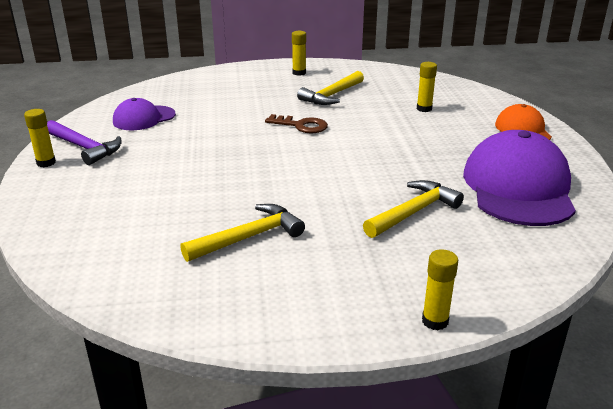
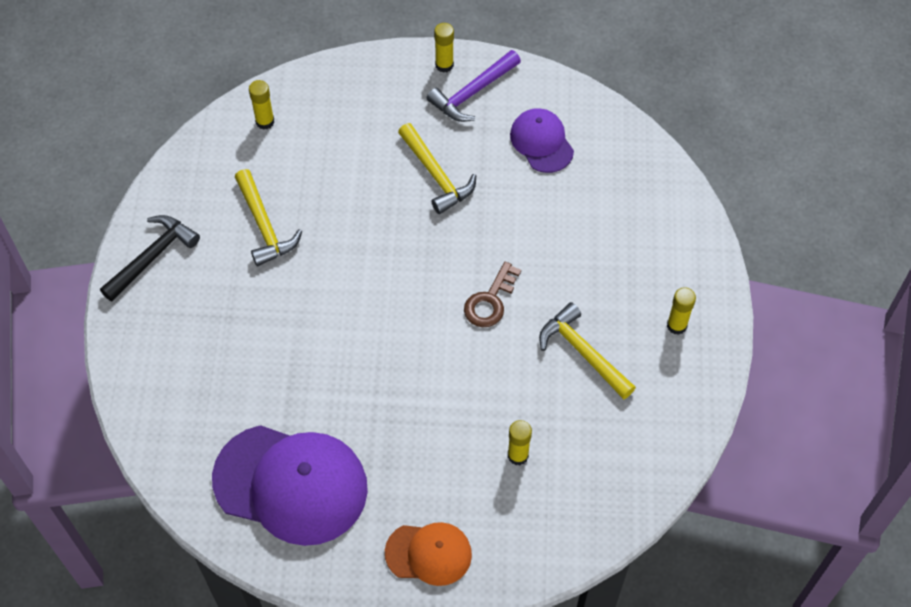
camera: 100 degrees right, 30 degrees up
yellow hammer [363,180,464,238] -> yellow hammer moved to [398,123,476,214]
yellow glue stick [422,249,458,330] -> yellow glue stick moved to [249,80,274,130]
none -> black hammer [100,215,200,301]

